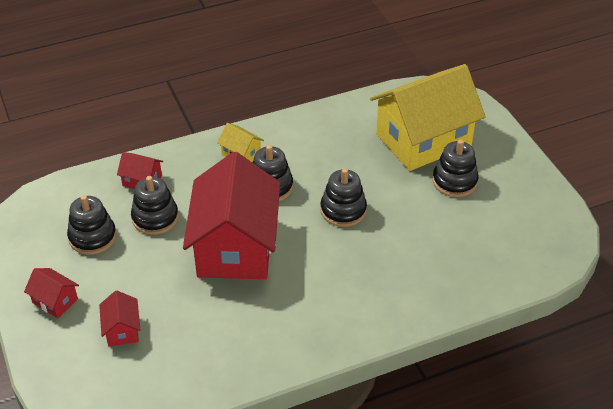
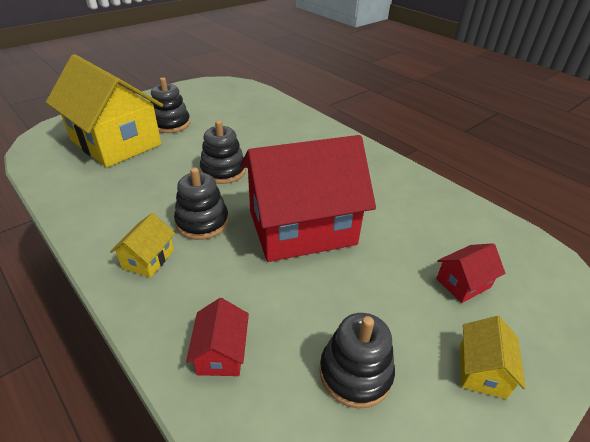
camera: 110 degrees left, 5 degrees down
red house [24,268,79,318] -> yellow house [460,316,526,399]
black stacking toy [131,176,179,235] -> none

